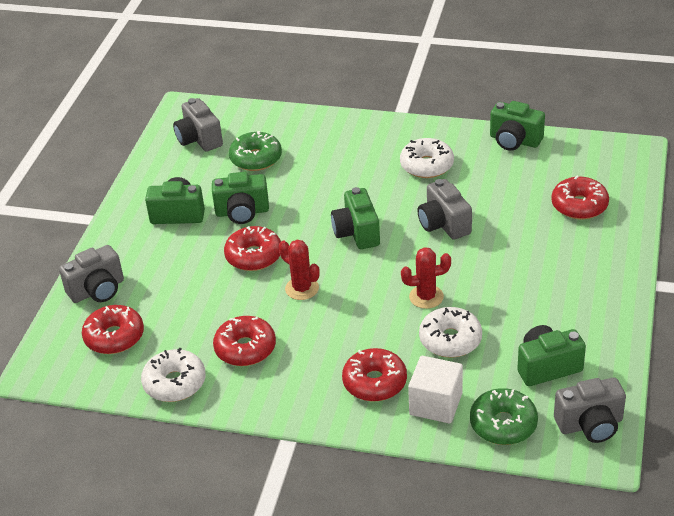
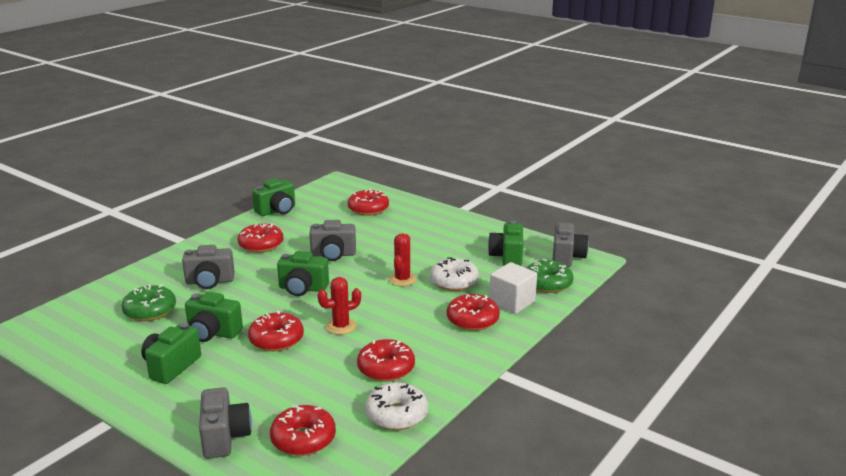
camera: 70 degrees left, 15 degrees down
grey camera [173,98,223,152] -> grey camera moved to [182,245,235,289]
green camera [212,172,269,224] -> green camera turned 90 degrees clockwise [185,292,243,342]
white donut [400,138,454,178] -> red donut [238,224,284,253]

